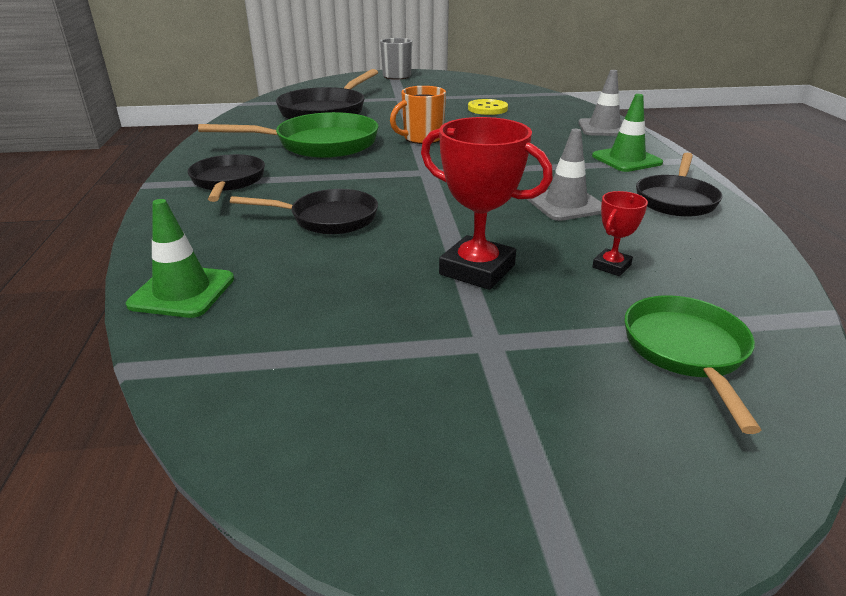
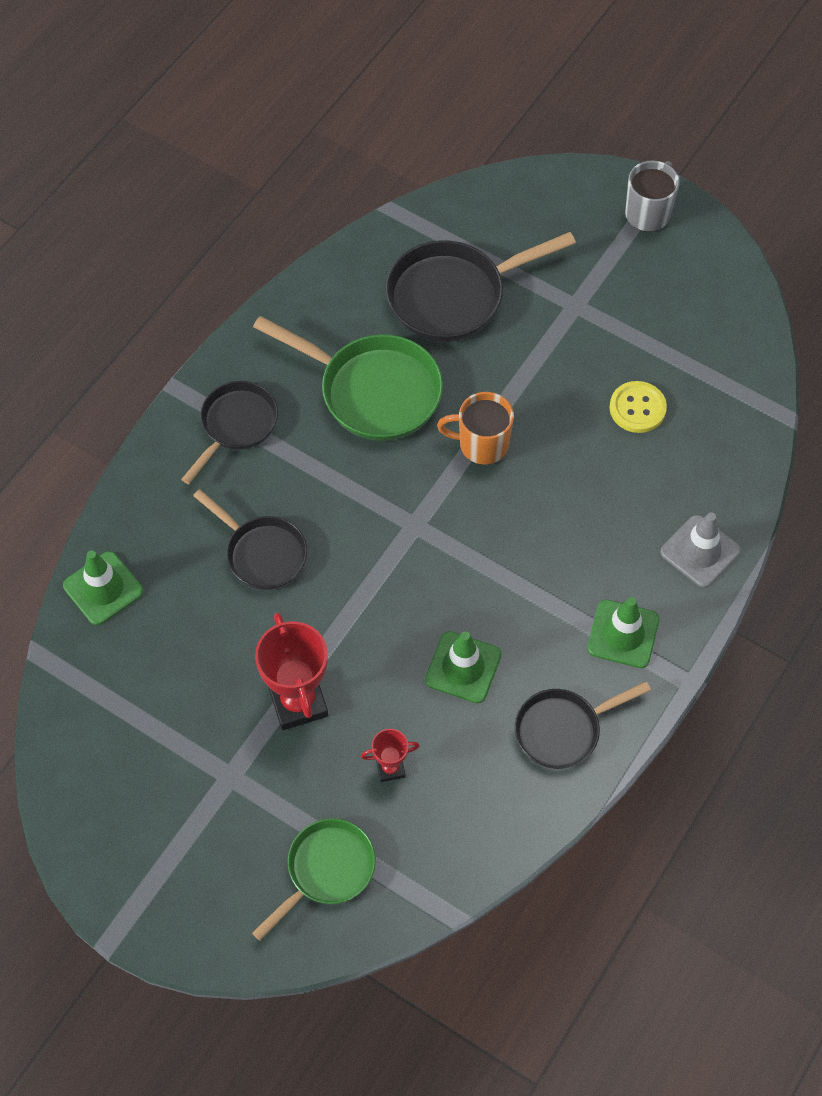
camera: 40 degrees right, 30 degrees up
grey traffic cone [527,129,602,221] -> green traffic cone [425,631,502,703]

